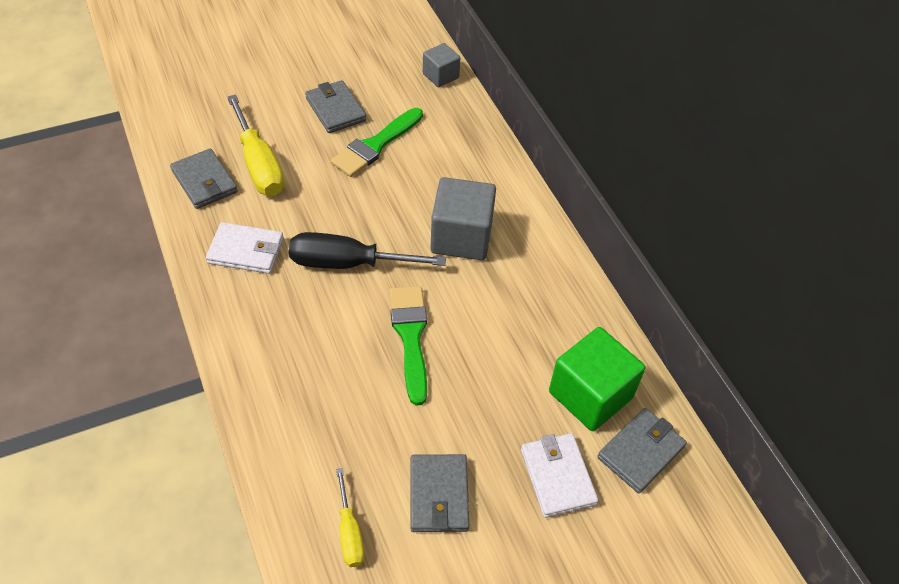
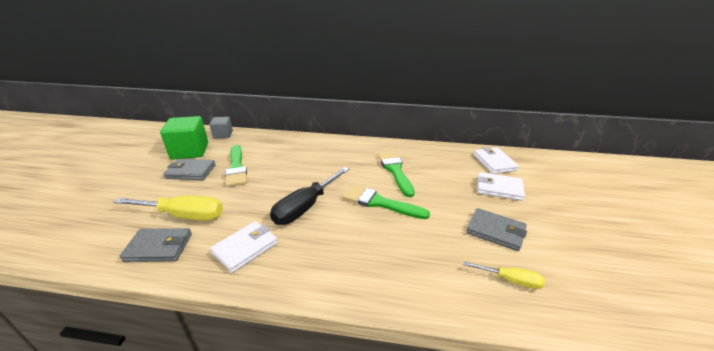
camera: 55 degrees left, 20 degrees down
grey cube [430,177,496,260] -> none
green cube [549,327,645,431] -> green cube moved to [160,116,208,160]
grey wallet [597,408,687,493] -> white wallet [473,147,519,174]
none -> green brush [378,151,415,197]

